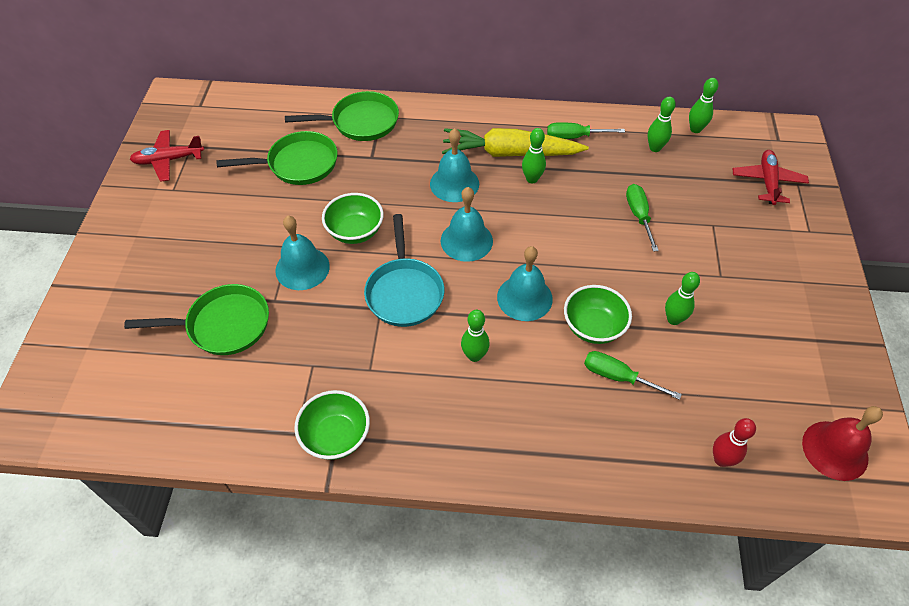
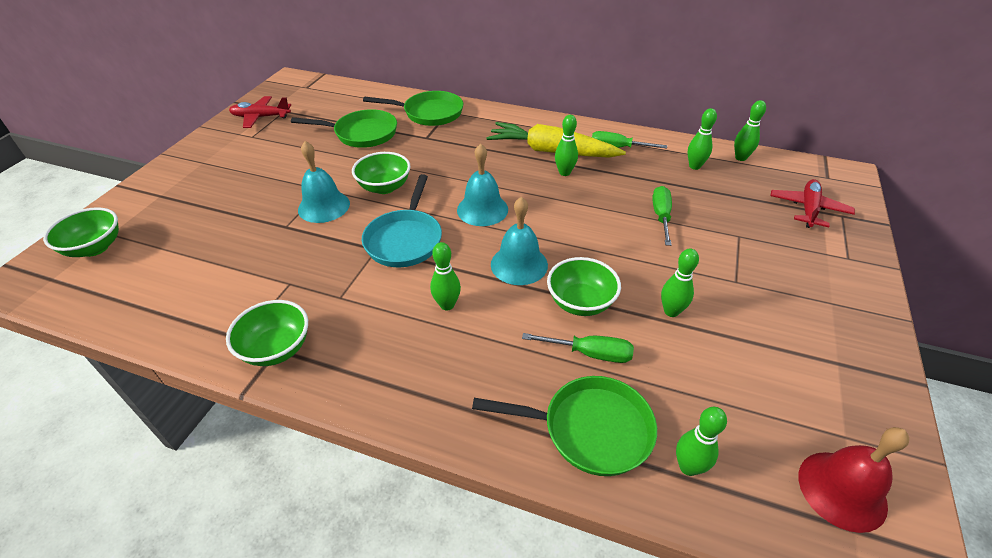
camera: 15 degrees right, 10 degrees down
green pan [124,284,269,355] -> green pan moved to [472,376,657,476]
turquoise bell [430,128,479,202] -> none
green screwdriver [584,351,682,400] -> green screwdriver turned 150 degrees clockwise [522,333,634,363]
red bowling pin [713,418,756,467] -> green bowling pin [676,407,727,476]
none -> green bowl [43,207,119,257]

